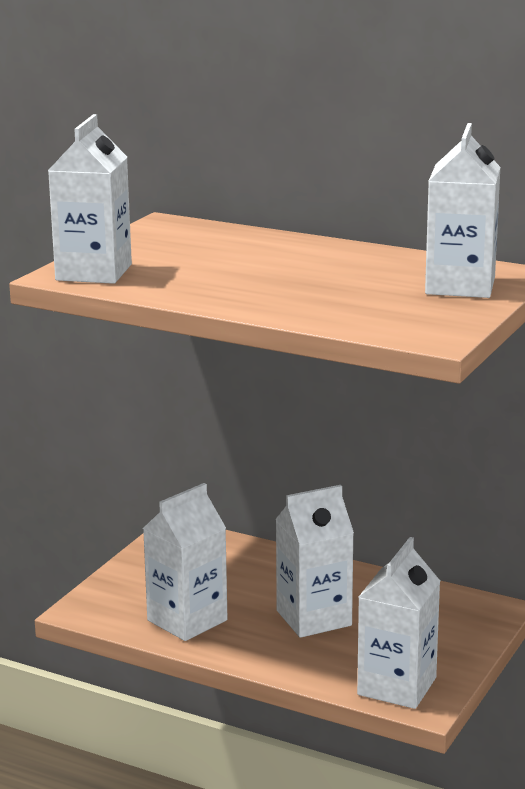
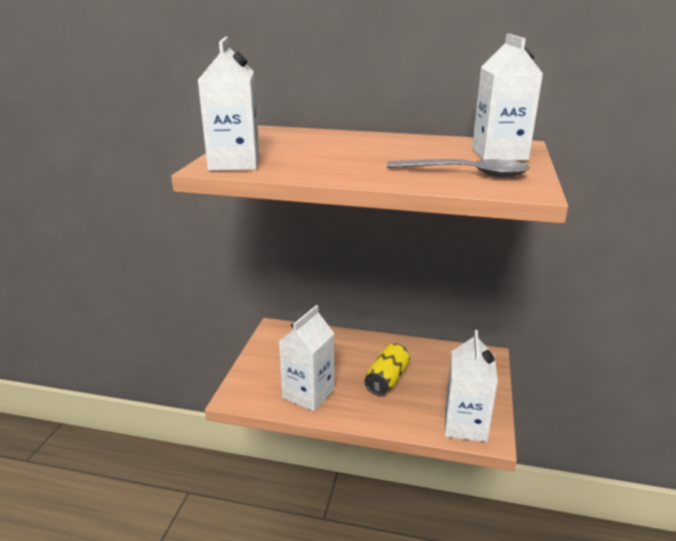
camera: 15 degrees left, 5 degrees up
white carton [275,485,354,638] -> yellow can [365,344,410,396]
none -> grey spoon [387,159,530,178]

